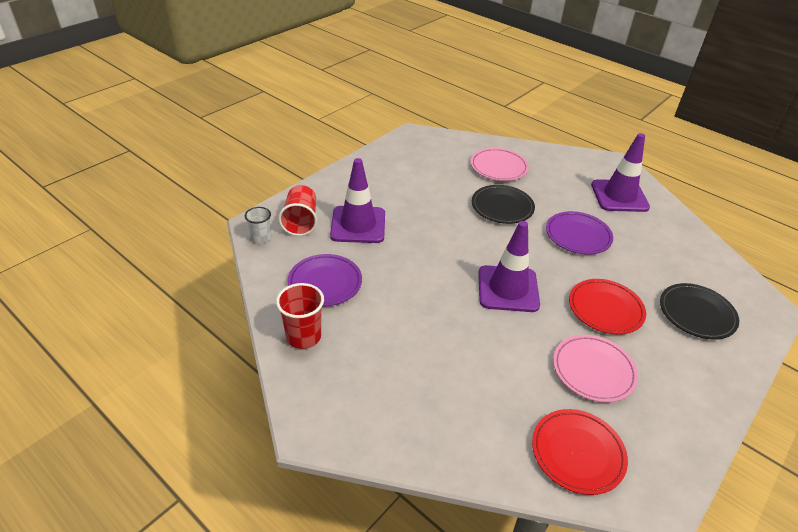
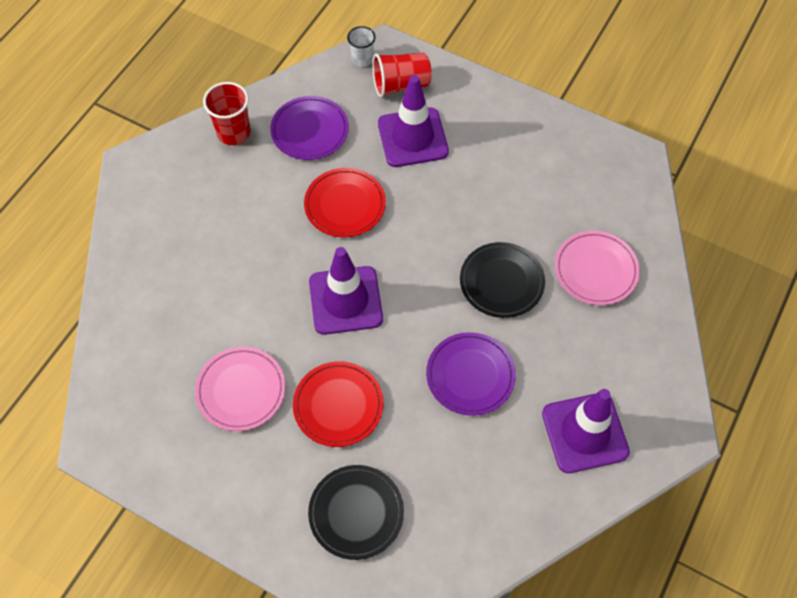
camera: 80 degrees right, 20 degrees up
red plate [532,409,628,495] -> red plate moved to [304,168,386,238]

